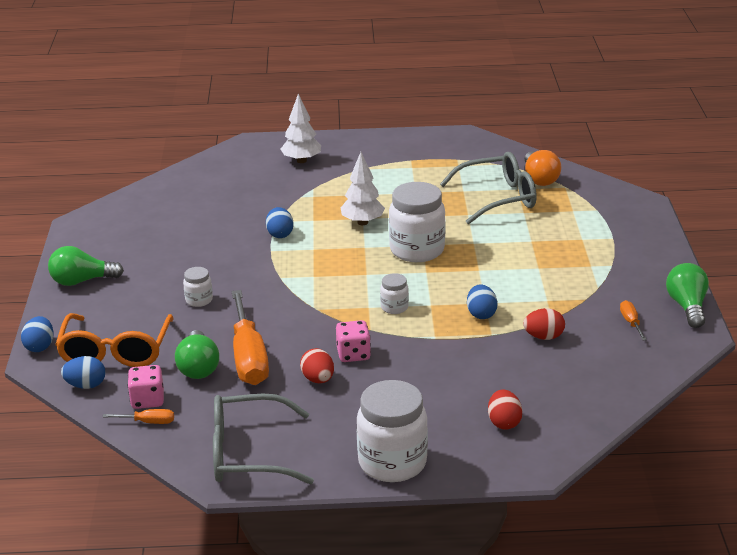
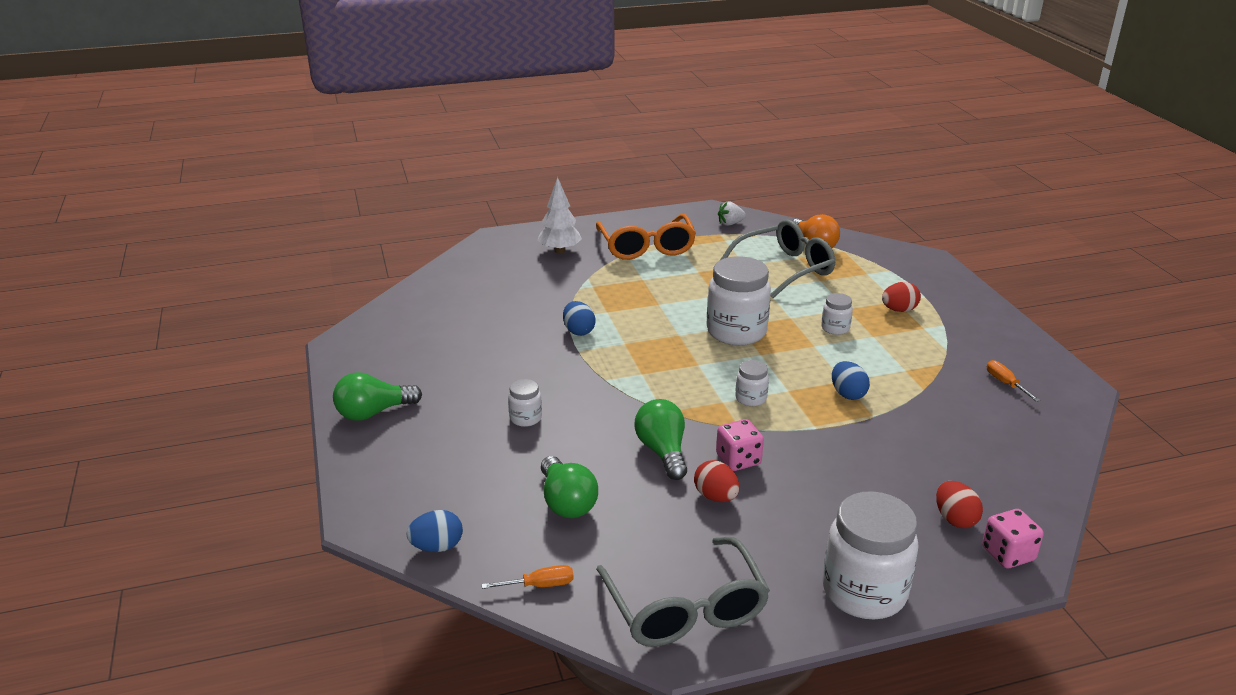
camera: 15 degrees left, 0 degrees up
blue egg [21,316,54,352] -> none
orange glasses [55,313,173,367] -> orange glasses moved to [596,214,696,260]
pink dice [128,365,164,409] -> pink dice moved to [982,509,1044,568]
grey glasses [213,394,314,484] -> grey glasses turned 90 degrees counterclockwise [596,537,770,647]
orange screwdriver [232,290,269,385] -> none
white tree [341,152,385,225] -> none
red egg [523,308,565,340] -> red egg moved to [882,282,921,312]
green light bulb [666,263,709,328] -> green light bulb moved to [634,399,687,480]
none -> white strawberry [718,201,746,226]
none -> white jar [821,293,853,335]

